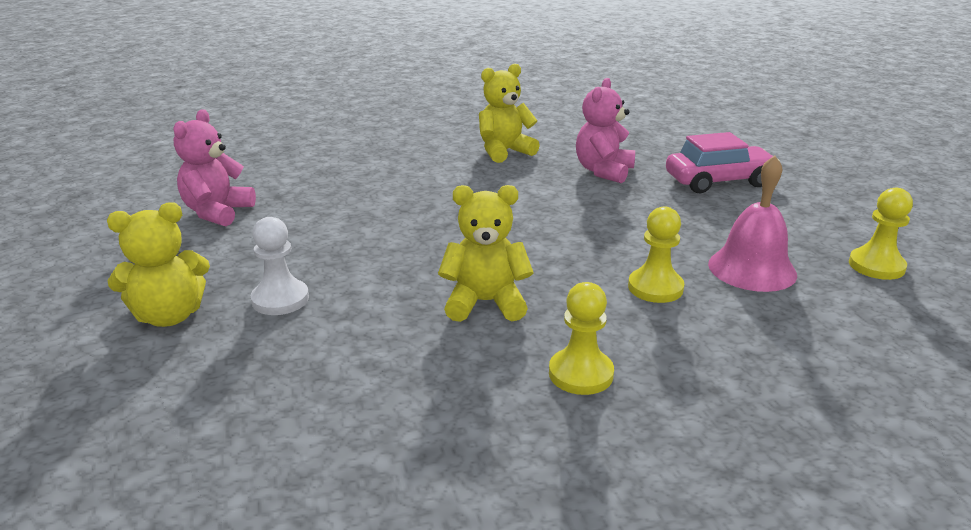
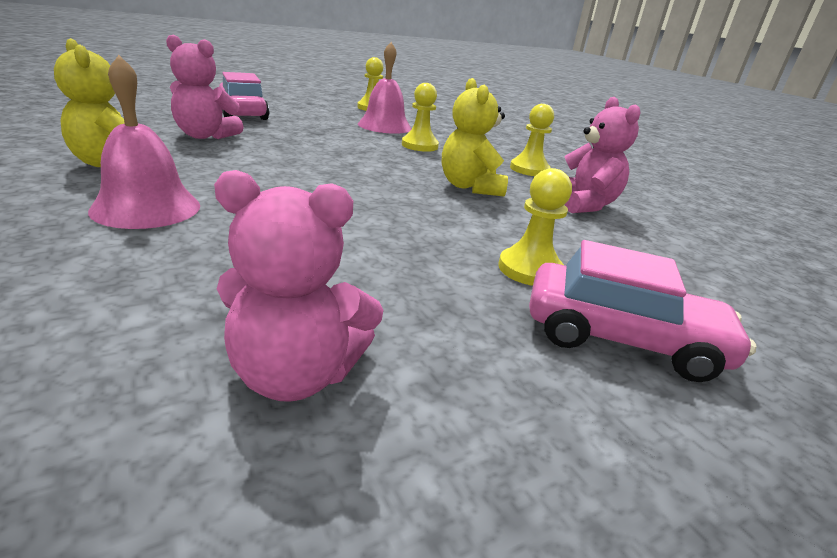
camera: 105 degrees left, 0 degrees up
yellow teddy bear [107,202,210,327] -> pink car [529,240,757,382]
white pawn [251,217,309,315] -> yellow pawn [498,168,572,286]
none -> pink bell [88,55,200,229]
none -> pink teddy bear [565,97,640,213]

